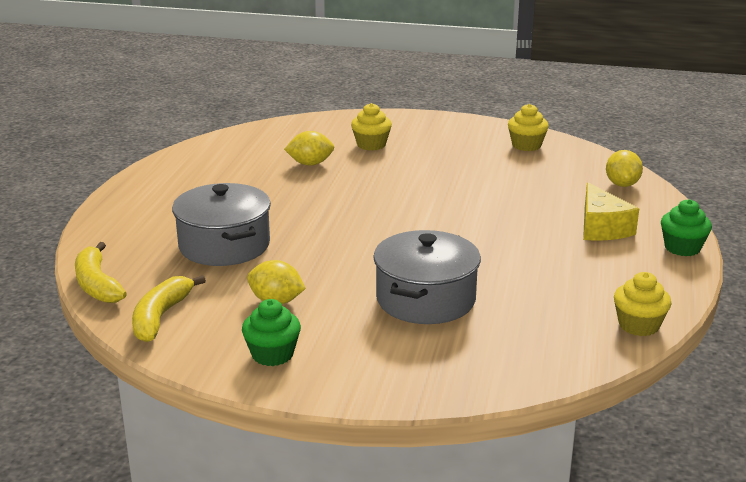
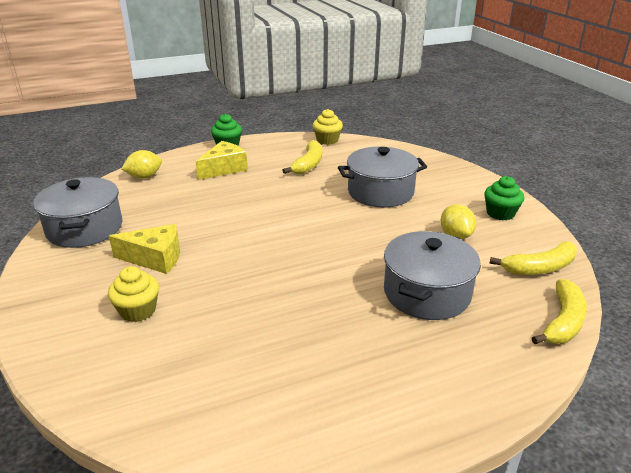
camera: 125 degrees left, 5 degrees up
yellow lemon [284,131,334,165] -> none
yellow cupcake [508,104,549,151] -> grey pot [33,177,122,248]
none -> yellow cheese [109,224,180,274]
none -> yellow banana [283,140,322,174]

